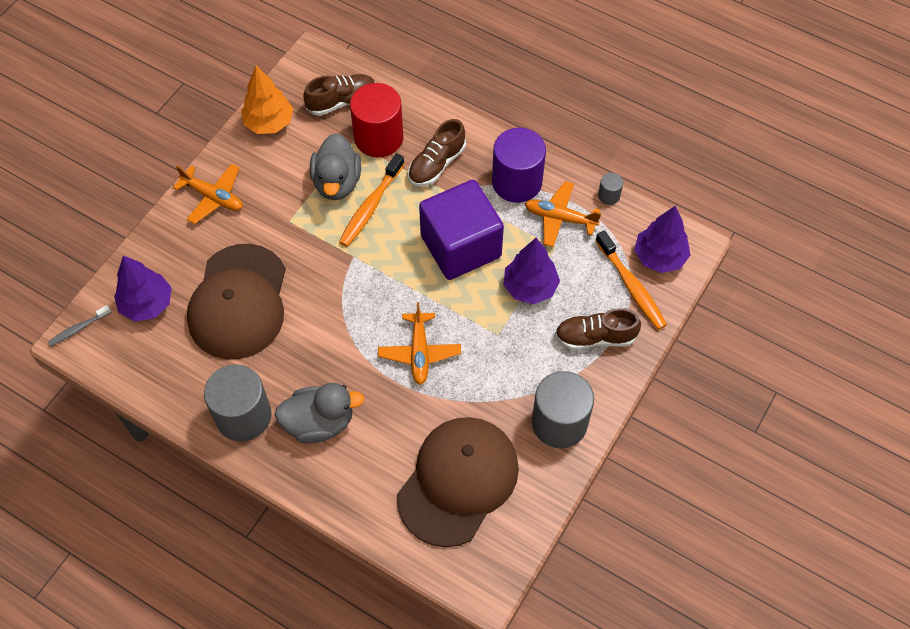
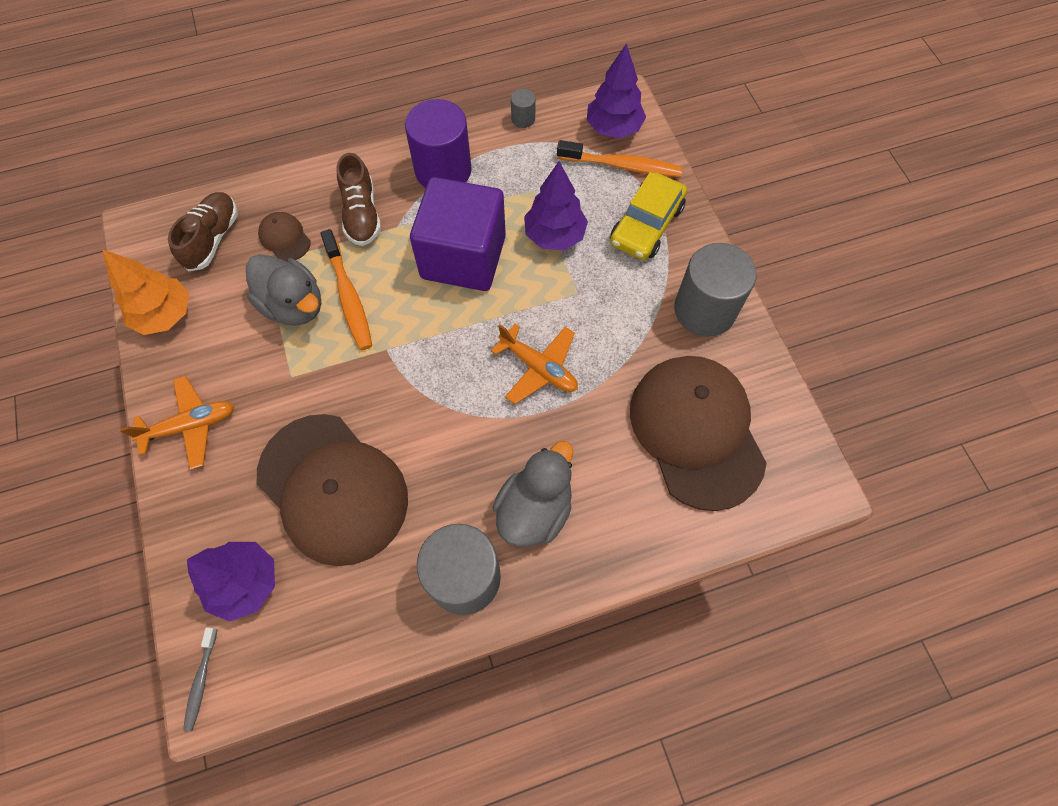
camera: 50 degrees left, 5 degrees up
red cylinder [350,83,404,157] -> brown cap [258,212,311,262]
orange plane [525,181,601,247] -> none
brown shoe [555,308,641,350] -> yellow car [610,172,687,260]

